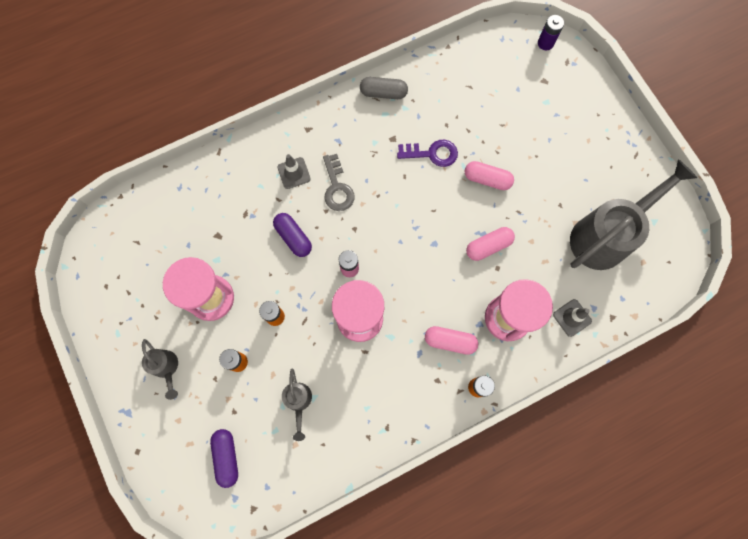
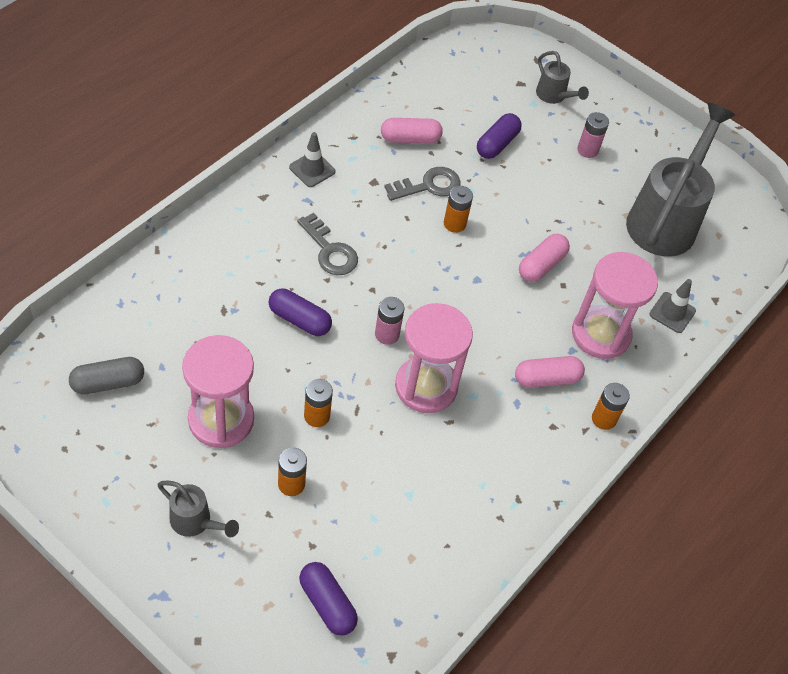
camera: 30 degrees left, 20 degrees down
grey traffic cone [277,154,311,189] -> grey traffic cone moved to [289,132,335,187]
grey watering can [282,368,312,441] -> grey watering can moved to [536,51,589,104]
grey capsule [360,77,408,99] -> grey capsule moved to [69,357,144,394]
purple key [397,140,458,167] -> grey key [384,167,461,201]
pink capsule [464,161,514,190] -> pink capsule moved to [381,118,443,144]
purple battery [538,15,564,50] -> none
none -> orange battery [444,186,473,233]
none -> purple capsule [477,113,522,159]
none -> pink battery [577,112,609,158]

